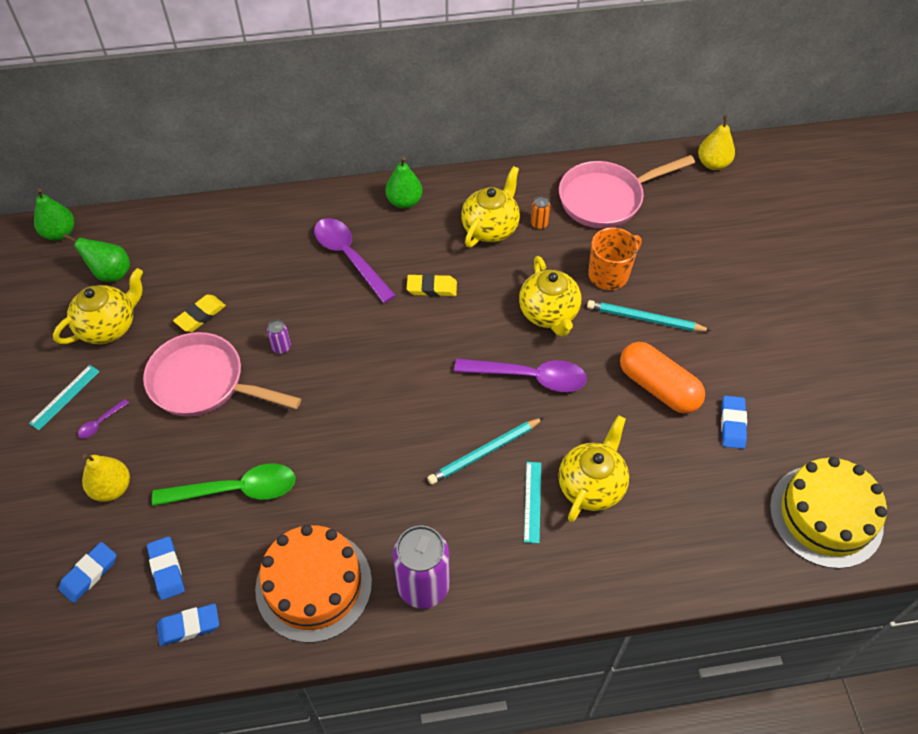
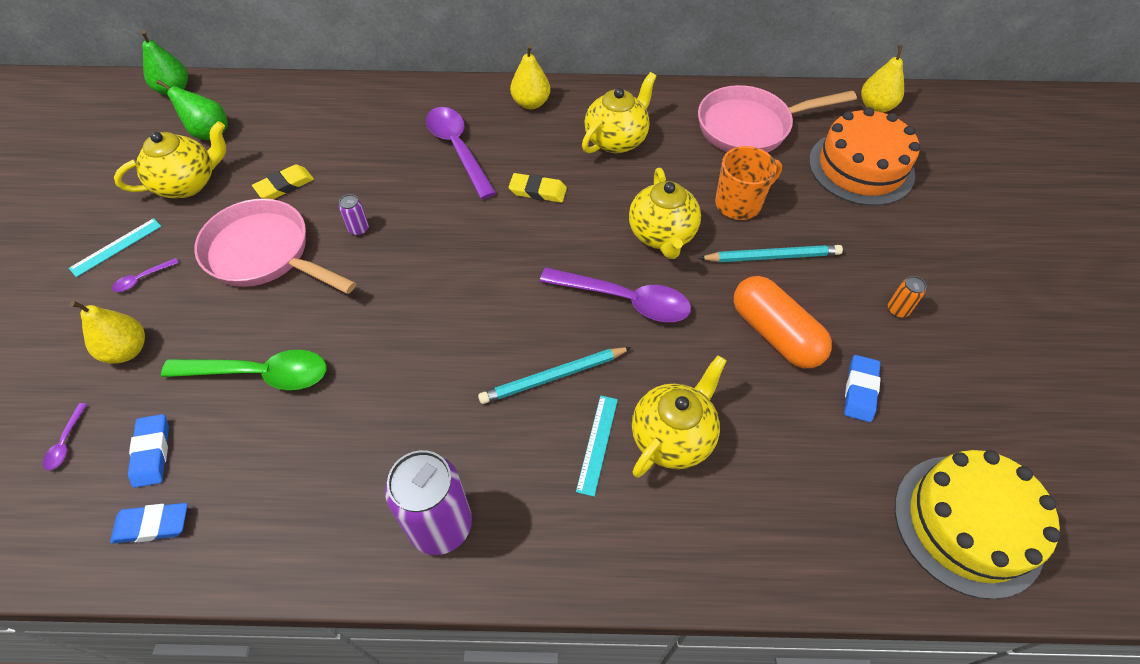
camera: 10 degrees right, 0 degrees up
blue eraser [59,542,116,603] -> purple spoon [43,403,87,470]
orange cake [255,525,372,643] -> orange cake moved to [809,107,920,206]
green pear [385,157,423,209] -> yellow pear [510,45,550,109]
orange can [531,196,550,230] -> orange can moved to [888,276,926,318]
turquoise pencil [587,300,712,331] -> turquoise pencil turned 150 degrees clockwise [699,245,843,262]

